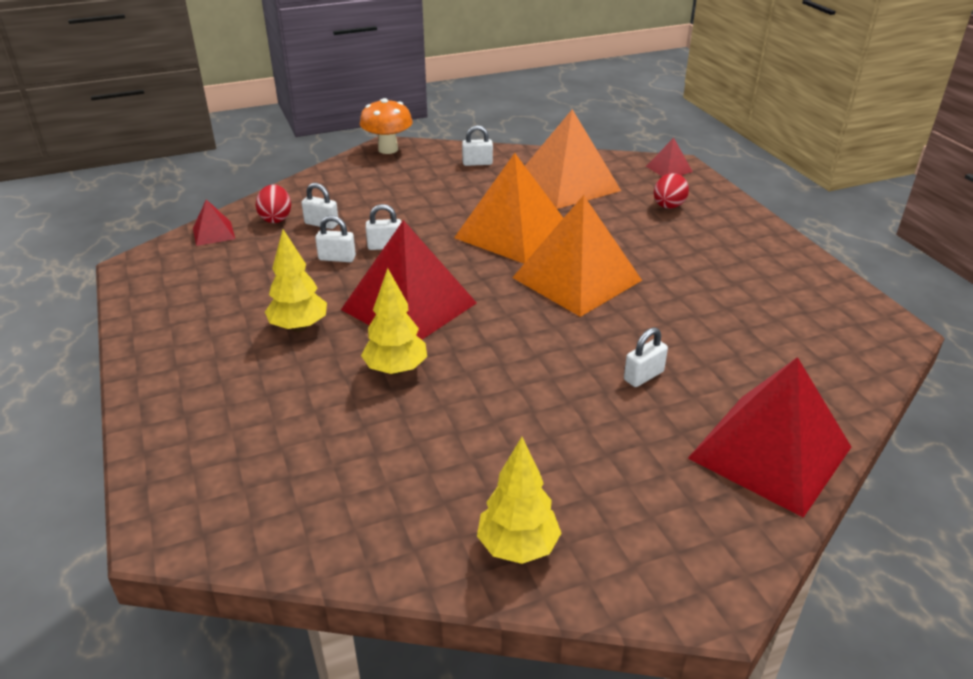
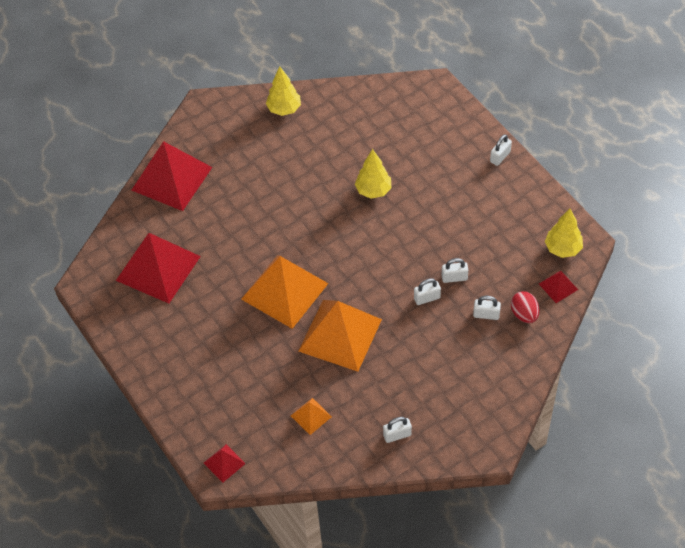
camera: 170 degrees right, 20 degrees up
yellow tree [265,229,327,332] -> yellow tree moved to [545,209,583,258]
red pyramid [341,220,477,340] -> red pyramid moved to [116,233,201,303]
orange mushroom [360,98,413,154] -> none
orange pyramid [525,109,621,209] -> orange pyramid [291,398,332,435], size x0.44
white padlock [624,328,668,387] -> white padlock moved to [490,134,512,166]
red egg [654,173,689,209] -> none

